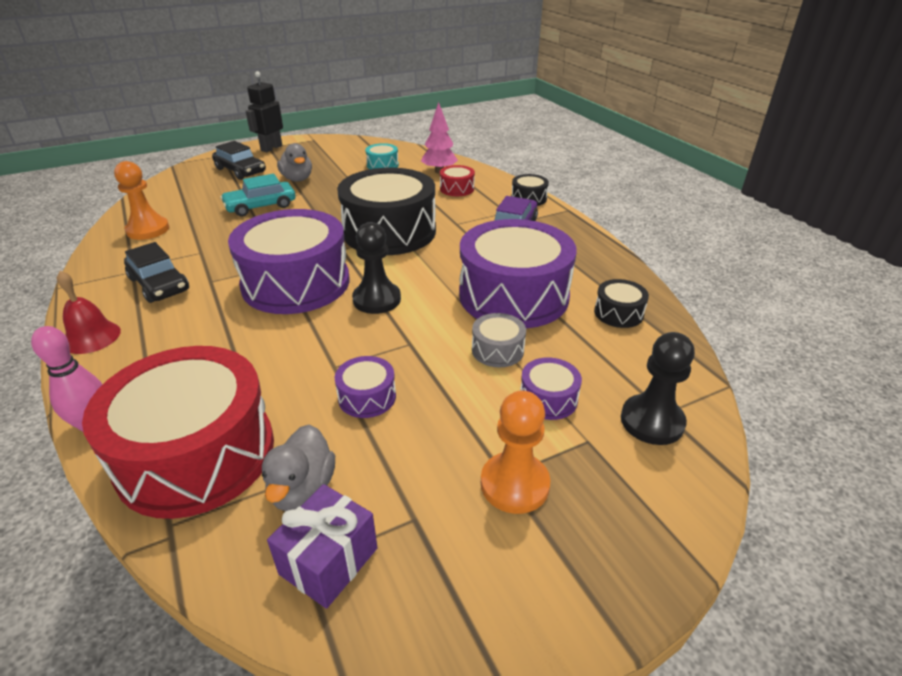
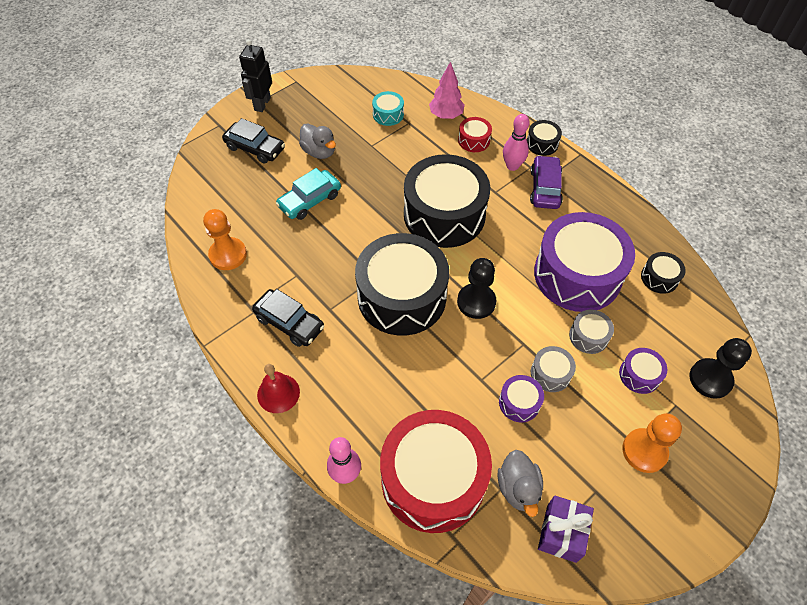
camera: 15 degrees left, 20 degrees up
purple drum [228,209,349,314] -> black drum [355,233,449,336]
none -> pink bowling pin [503,114,530,171]
none -> grey drum [531,346,576,392]

